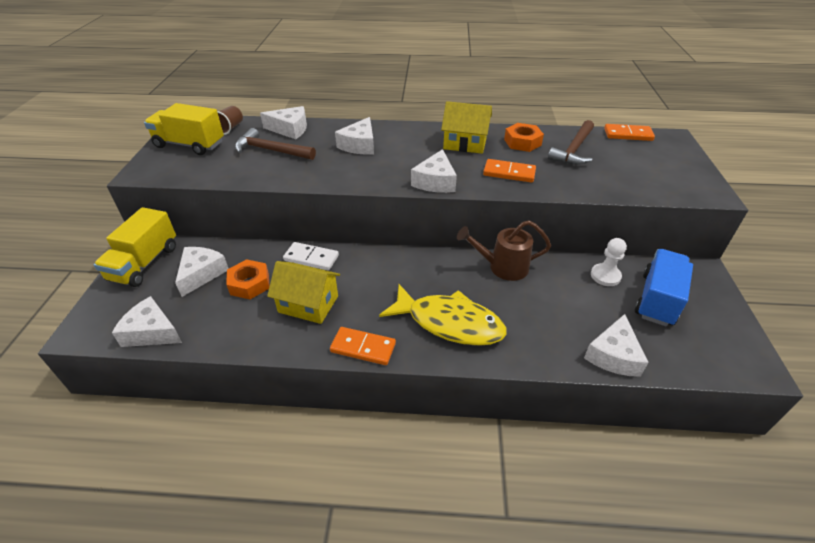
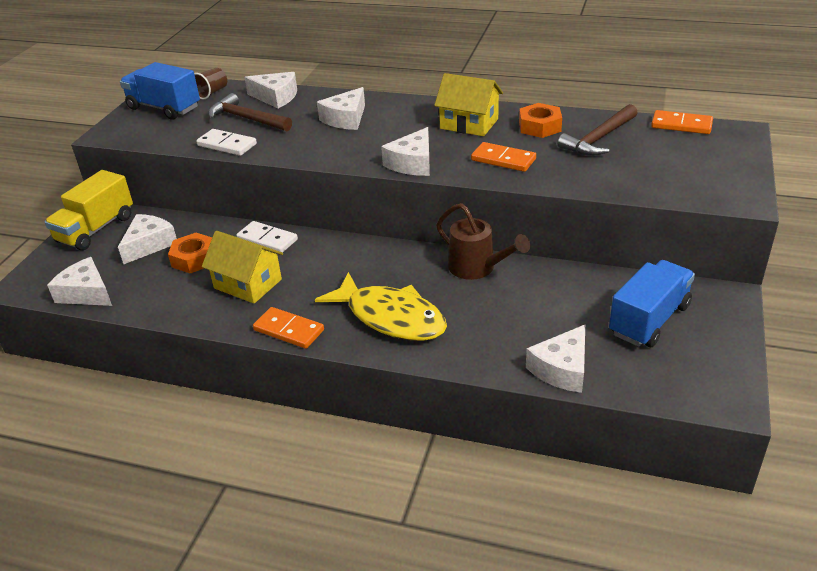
camera: 15 degrees right, 5 degrees down
yellow truck [144,103,224,155] -> blue truck [120,62,200,119]
brown watering can [457,220,551,281] -> brown watering can turned 150 degrees counterclockwise [436,203,530,280]
white pawn [591,238,627,286] -> none
none -> white domino [196,129,257,156]

